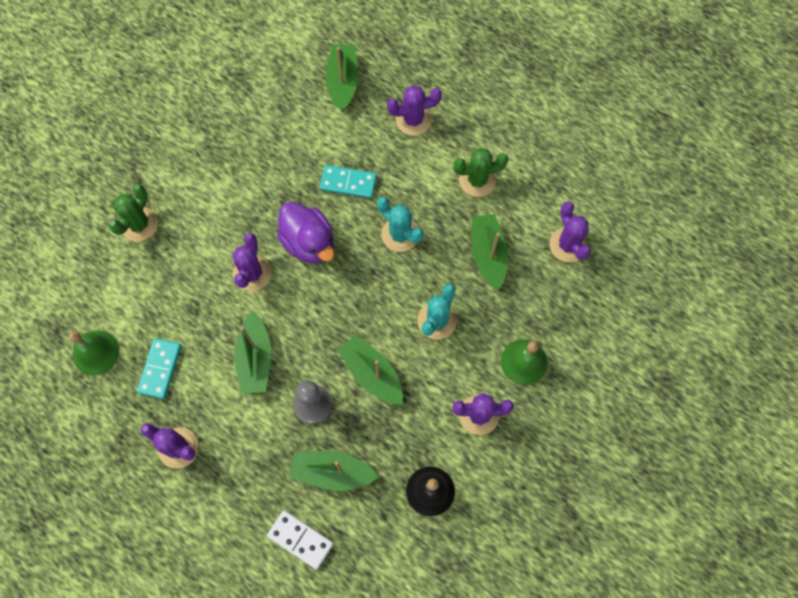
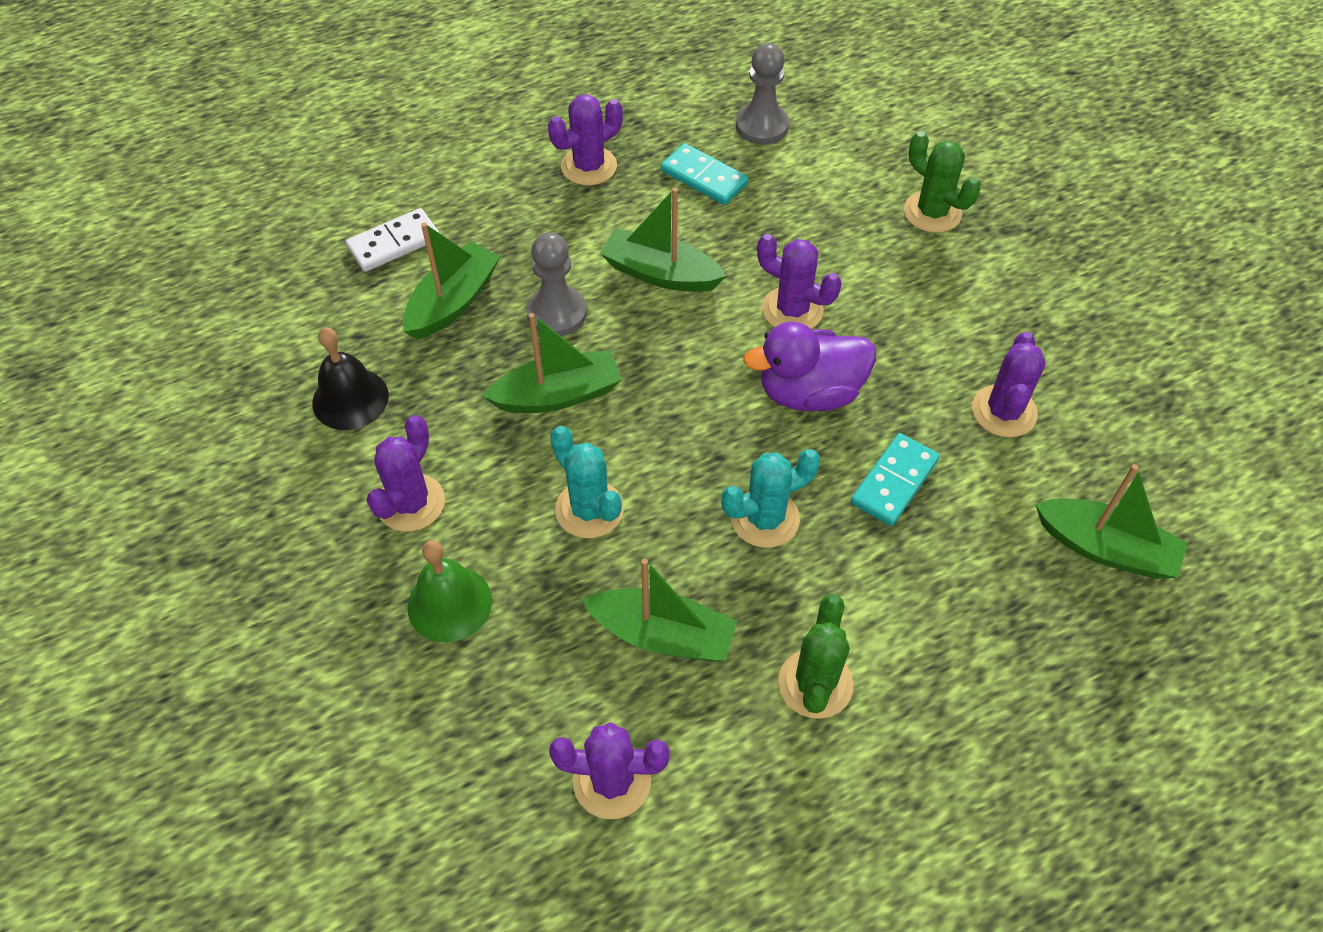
camera: 115 degrees right, 15 degrees down
green bell [69,331,119,376] -> grey pawn [736,43,789,145]
purple cactus [387,85,442,136] -> purple cactus moved to [972,332,1046,438]

